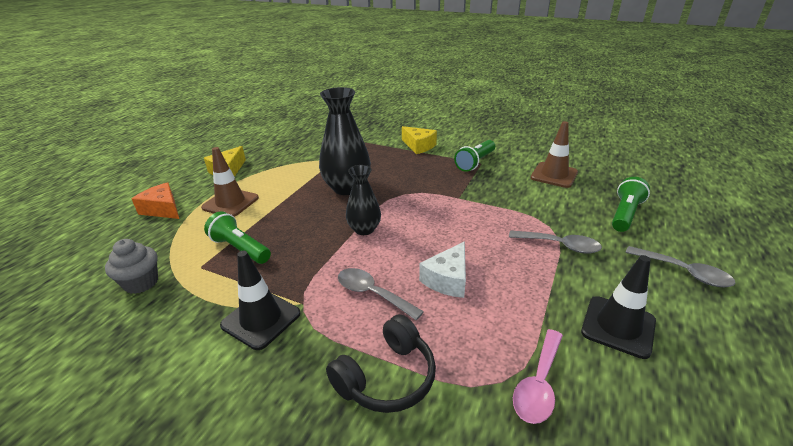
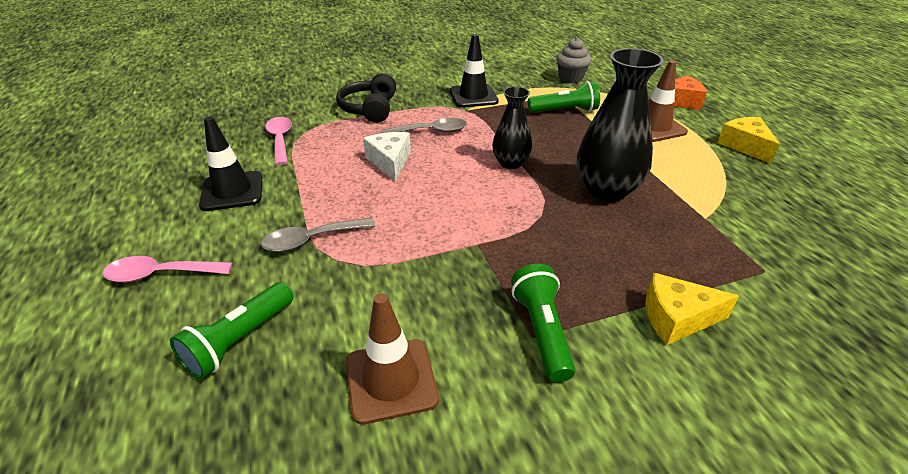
camera: 135 degrees right, 5 degrees up
green flashlight [612,177,650,232] -> green flashlight turned 45 degrees clockwise [170,282,293,379]
grey spoon [626,246,736,287] -> pink spoon [103,256,232,282]

